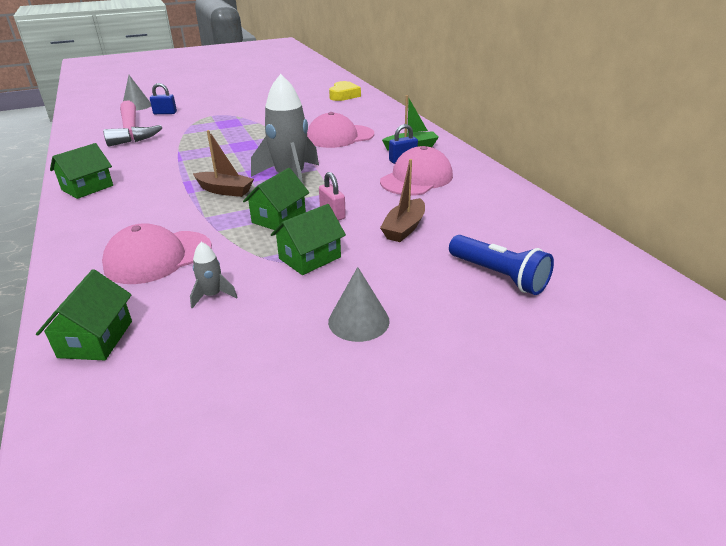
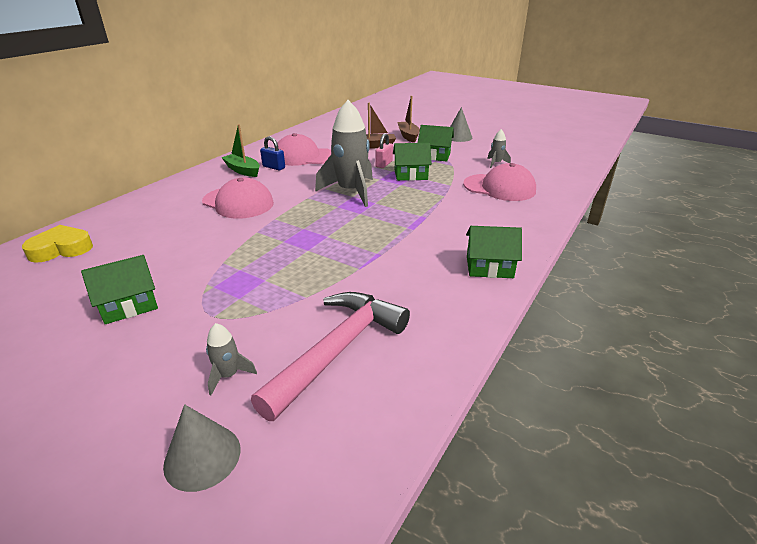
camera: 125 degrees left, 0 degrees up
green house [36,269,132,360] -> green house moved to [81,255,158,324]
blue padlock [150,83,177,114] -> grey rocket [206,323,257,395]
brown boat [193,130,254,197] -> brown boat moved to [398,96,420,143]
blue flashlight [449,235,554,295] -> none

